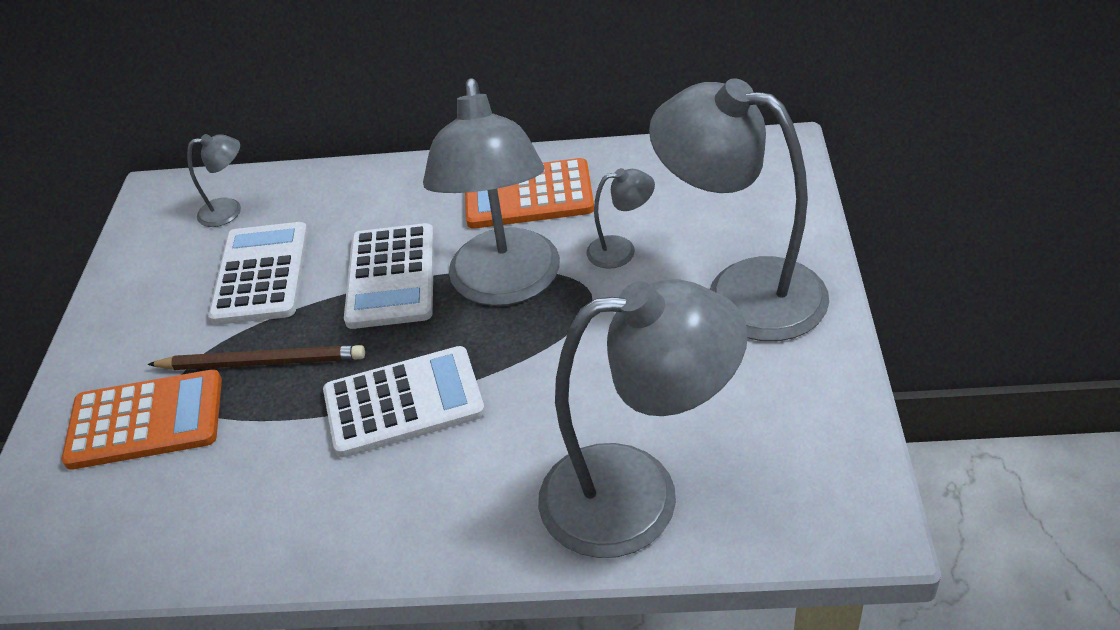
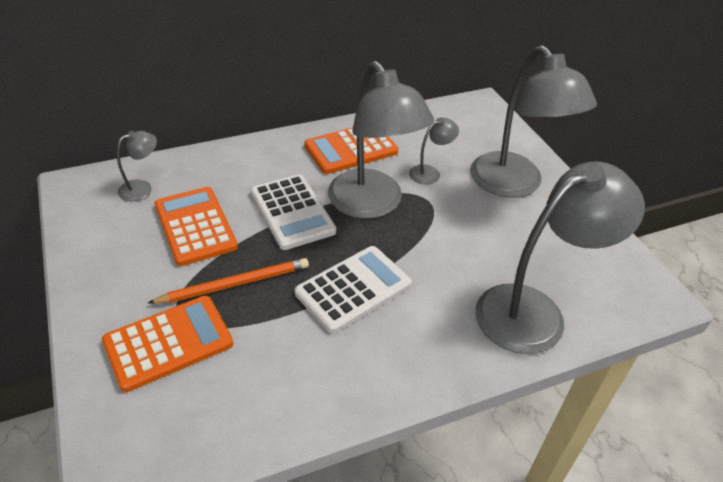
camera: 30 degrees left, 0 degrees up
brown pencil [147,345,365,370] -> orange pencil [148,258,309,304]
white calculator [208,222,308,325] -> orange calculator [154,187,238,266]
grey lamp [649,78,829,341] -> grey lamp turned 120 degrees counterclockwise [471,45,597,198]

